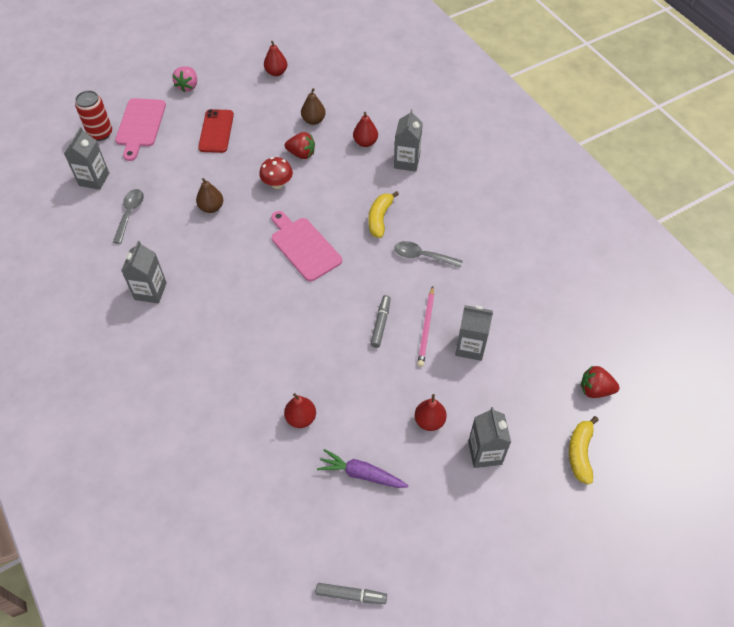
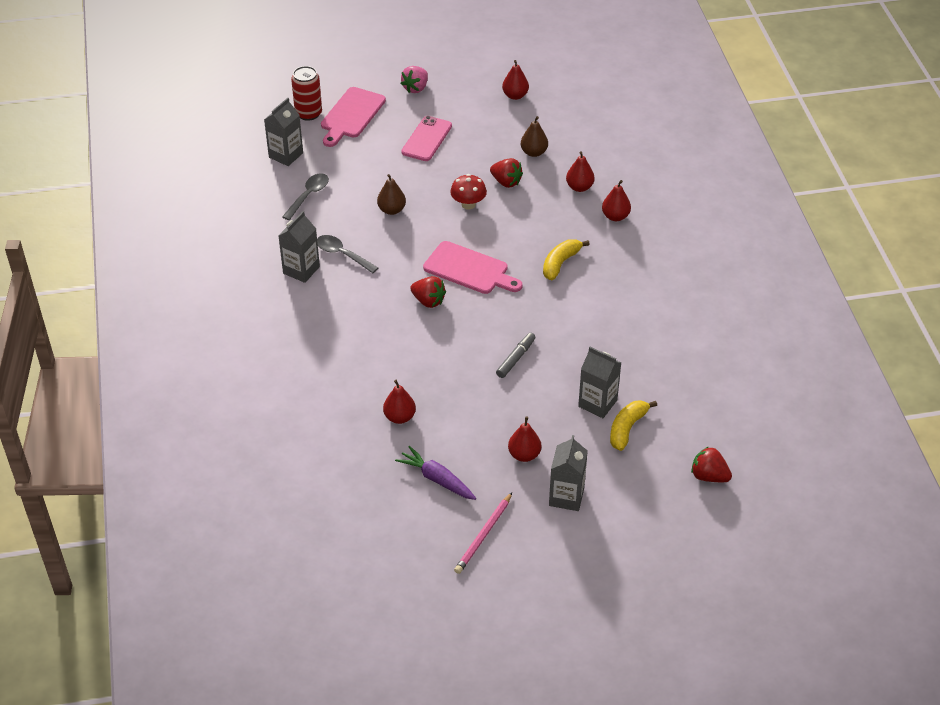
camera: 20 degrees right, 10 degrees down
red phone [198,109,234,153] -> pink phone [401,116,452,161]
pink cutting board [271,211,342,281] -> pink cutting board turned 135 degrees clockwise [423,241,523,294]
grey marker [315,583,387,604] -> none
grey carton [394,109,423,172] -> red pear [602,180,631,221]
grey spoon [394,241,463,268] -> grey spoon moved to [317,235,378,273]
pink pencil [417,286,434,367] -> pink pencil moved to [454,493,512,574]
yellow banana [569,416,599,484] -> yellow banana moved to [610,400,657,451]
none -> red strawberry [410,276,446,308]

